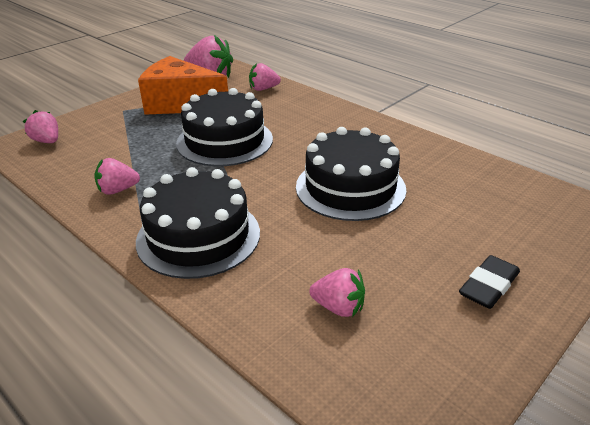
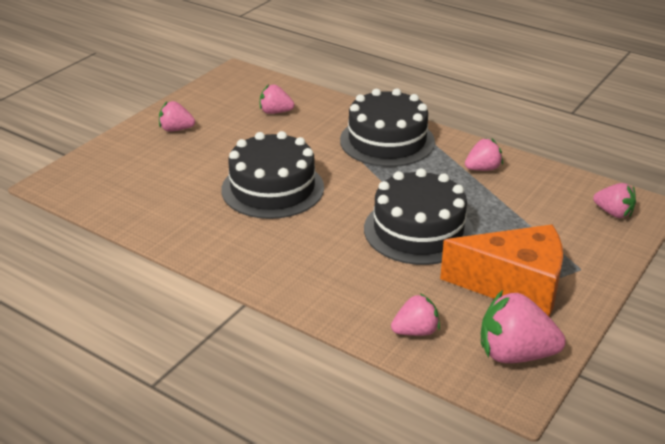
camera: 170 degrees right, 0 degrees up
black eraser [459,255,520,309] -> pink strawberry [159,101,195,132]

